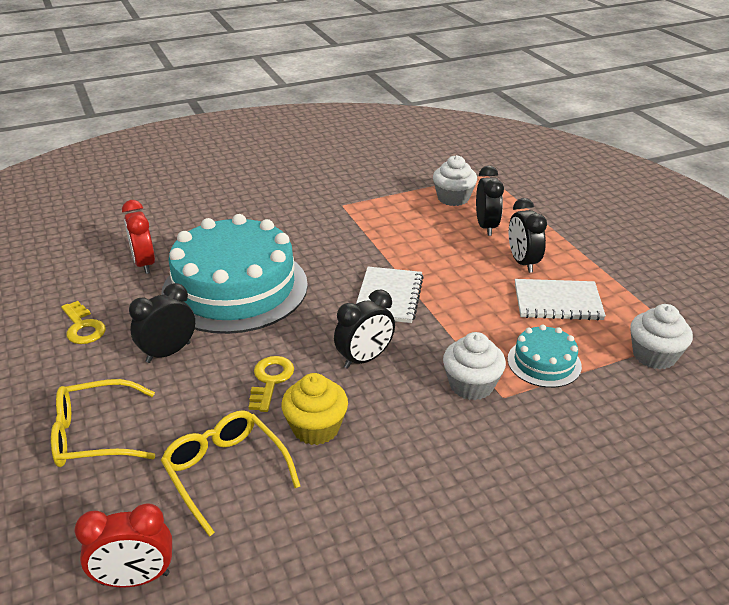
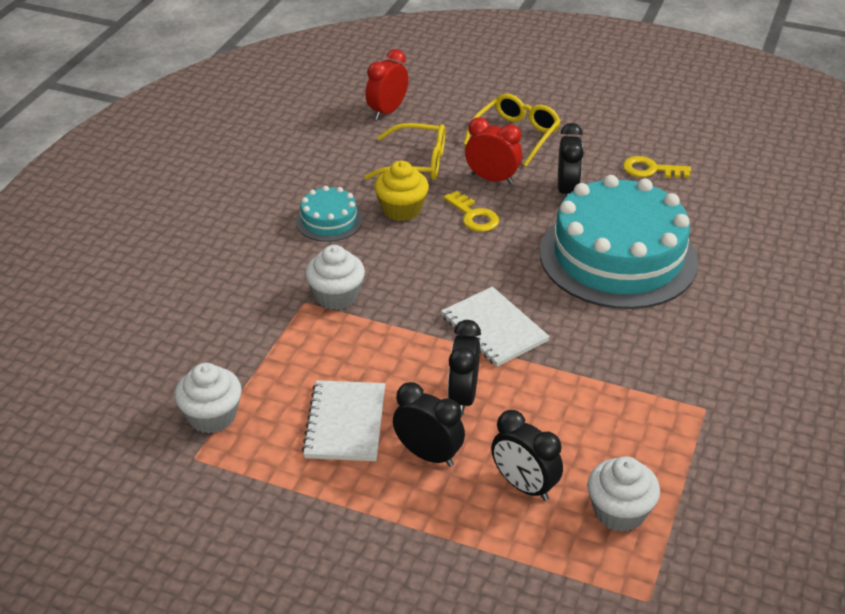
camera: 135 degrees right, 5 degrees up
red clock [122,200,155,274] -> red clock moved to [465,117,522,184]
black clock [334,290,395,369] -> black clock moved to [448,320,481,415]
turquoise cake [508,324,582,388] -> turquoise cake moved to [296,186,363,242]
white notebook [515,279,606,320] -> white notebook turned 45 degrees counterclockwise [302,380,385,461]

